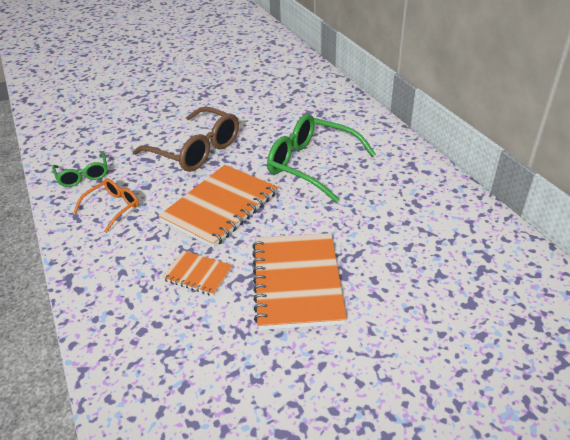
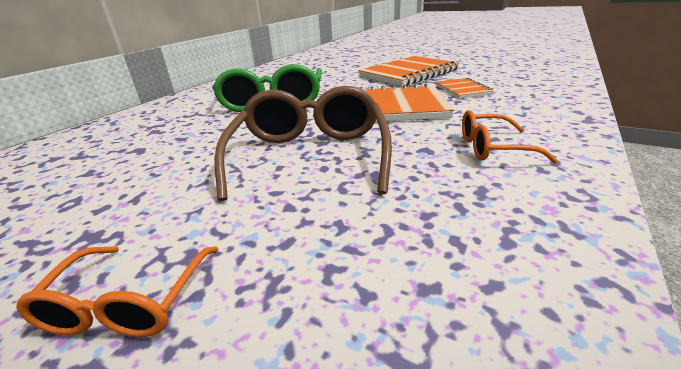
camera: 125 degrees left, 10 degrees down
green glasses [52,152,108,187] -> none
none -> orange glasses [16,246,219,337]

